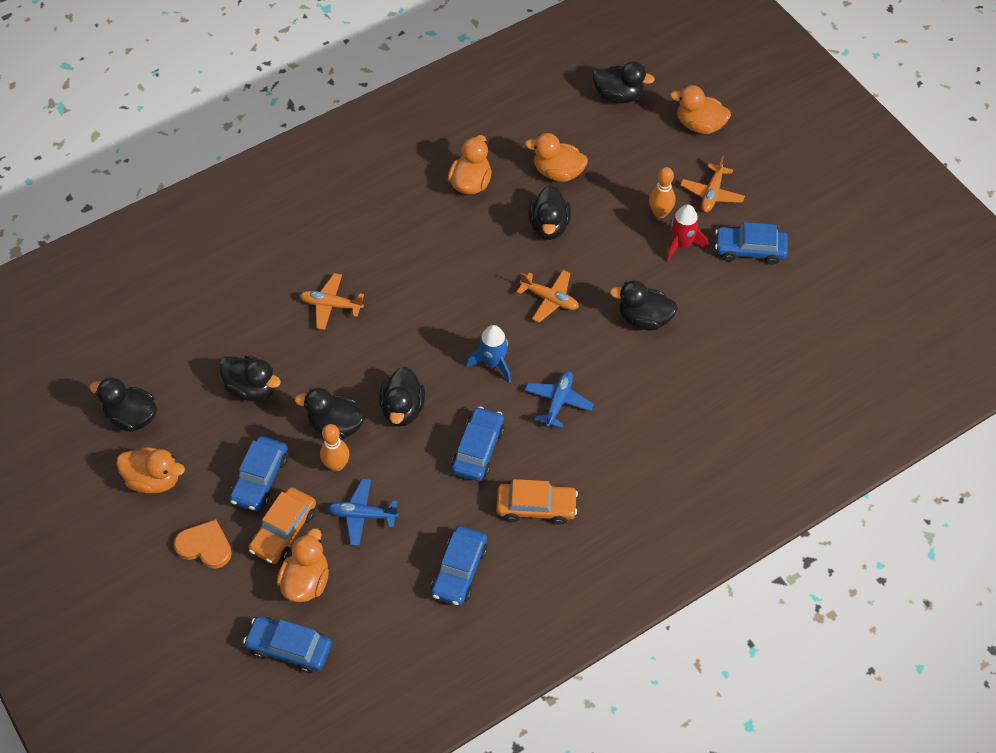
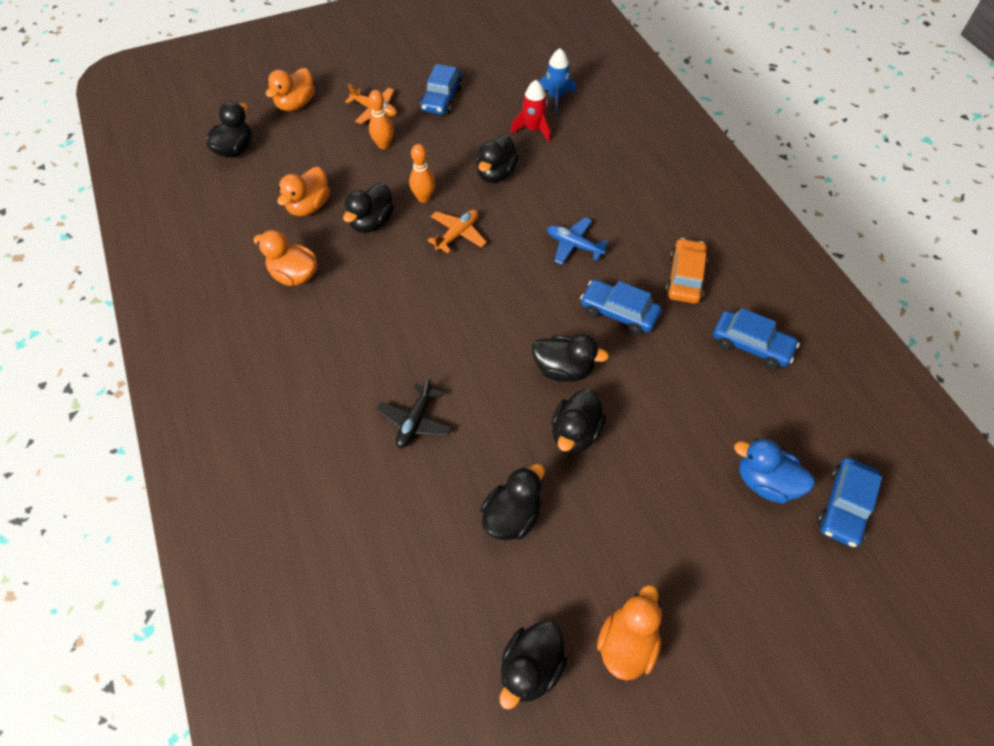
camera: 80 degrees left, 0 degrees up
orange heart [174,519,232,569] -> none
blue car [229,436,288,511] -> none
orange car [248,487,316,564] -> none
orange duck [277,528,329,602] -> blue duck [734,438,815,504]
orange plane [300,273,364,330] -> black plane [377,377,452,448]
orange bowling pin [320,424,350,472] -> orange bowling pin moved to [409,144,435,203]
blue plane [328,479,399,546] -> none
blue rocket [466,325,511,383] -> blue rocket moved to [539,48,576,114]
black duck [529,186,571,240] -> black duck turned 105 degrees clockwise [343,183,394,233]
red rocket [666,204,708,262] -> red rocket moved to [510,80,550,142]

